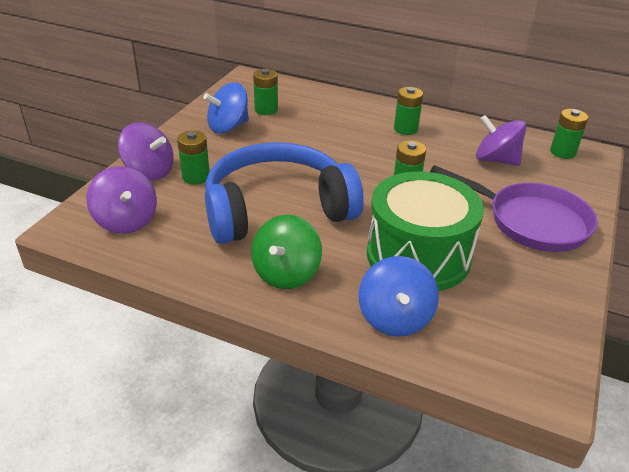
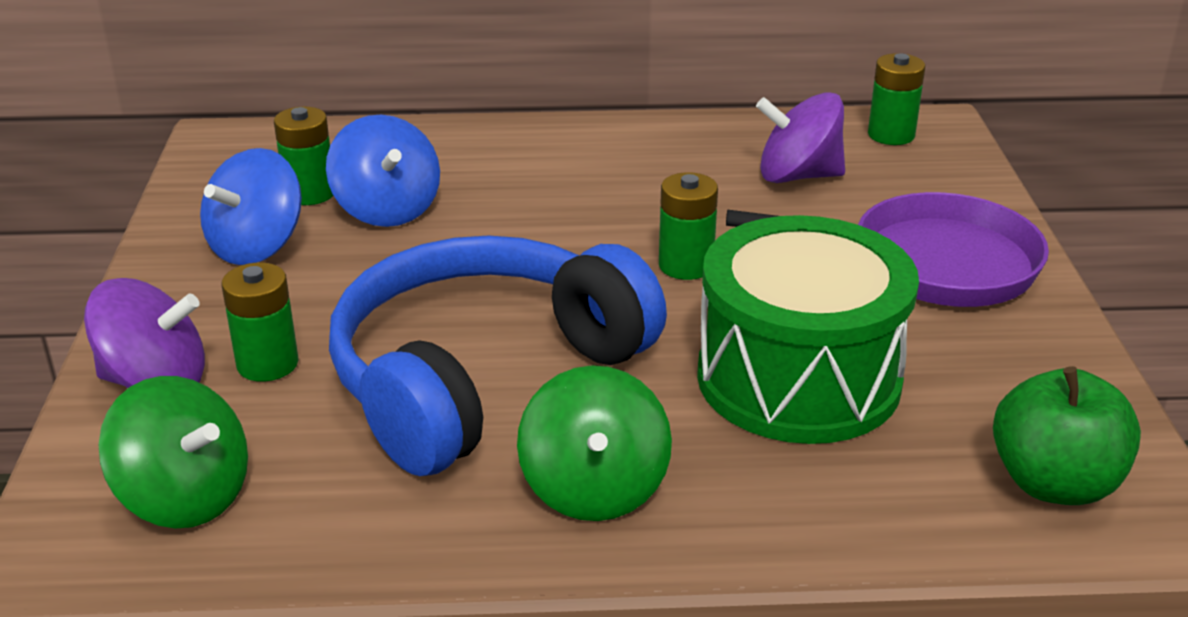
camera: 25 degrees left, 5 degrees down
purple spinning top [86,166,157,234] -> green spinning top [99,376,248,528]
blue spinning top [358,256,439,337] -> blue spinning top moved to [326,115,440,227]
green battery [394,87,423,135] -> none
none -> green apple [993,366,1141,505]

